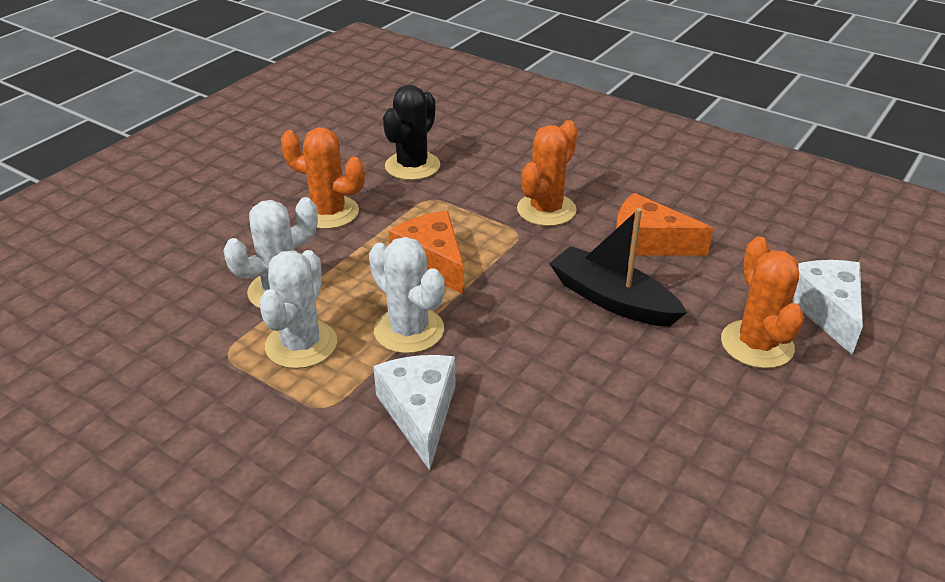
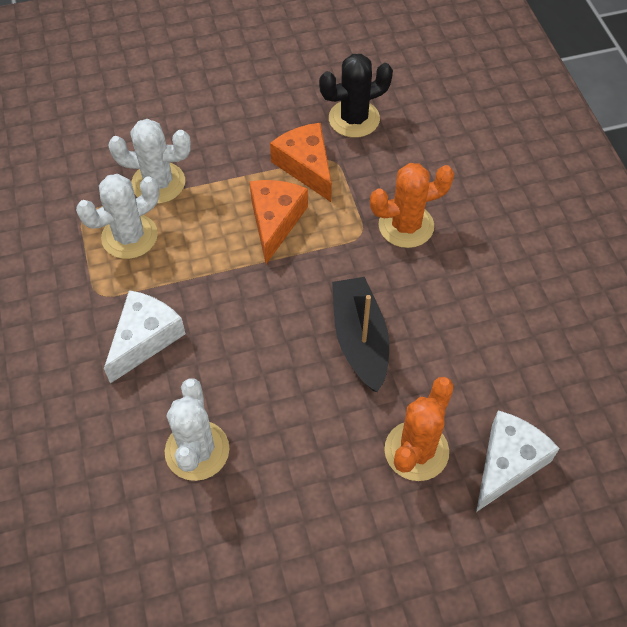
camera: 40 degrees right, 20 degrees up
orange cactus [281,128,365,229] -> none
white cactus [369,237,445,354] -> white cactus moved to [165,378,229,481]
orange cheese [616,193,713,256] -> orange cheese moved to [270,123,332,202]

